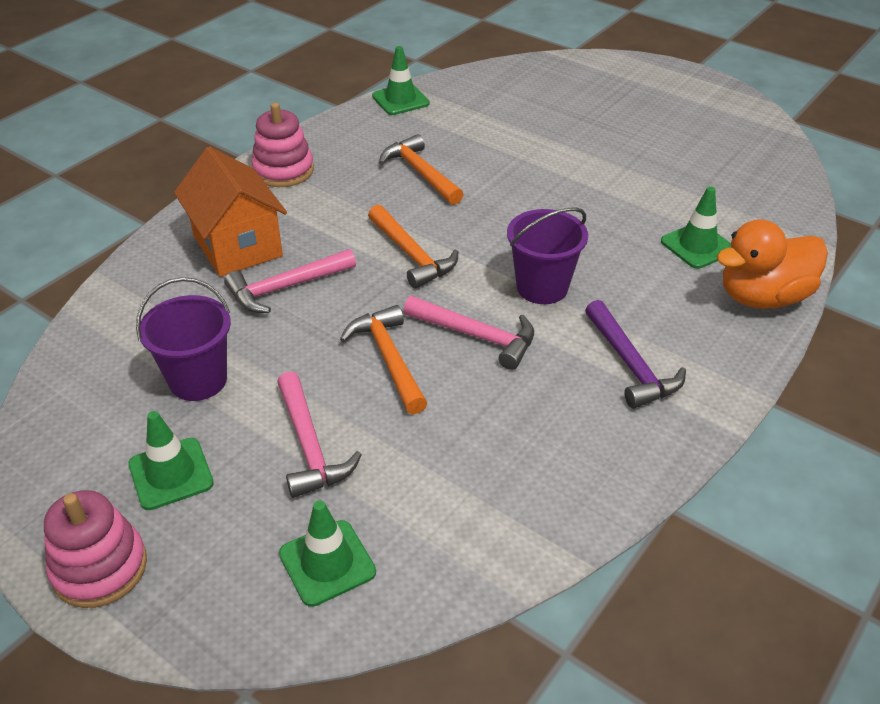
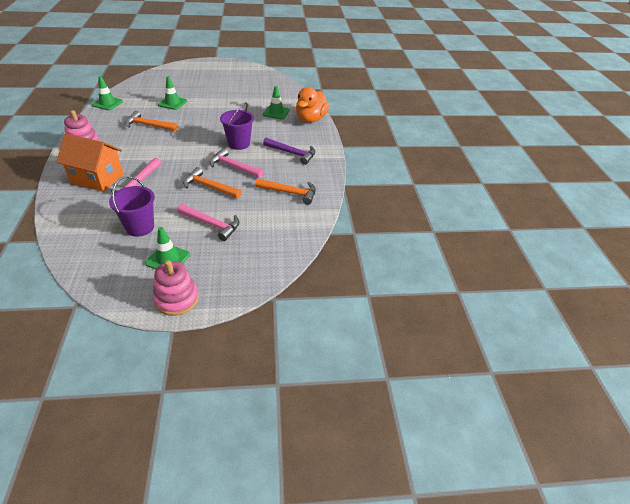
camera: 45 degrees left, 0 degrees up
green traffic cone [279,500,376,607] -> green traffic cone moved to [158,76,187,110]
orange hammer [368,205,458,289] -> orange hammer moved to [255,178,316,205]
pink hammer [404,296,534,370] -> pink hammer turned 135 degrees counterclockwise [210,148,263,178]

